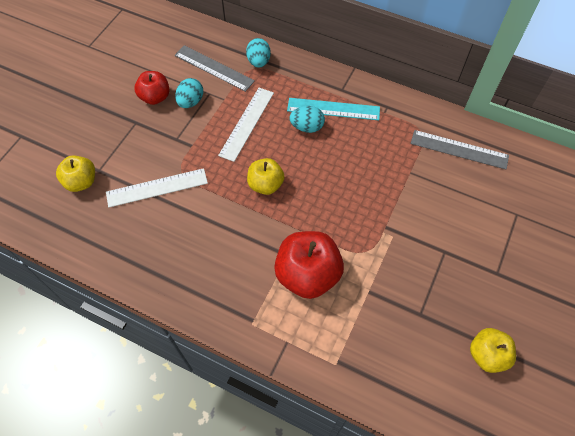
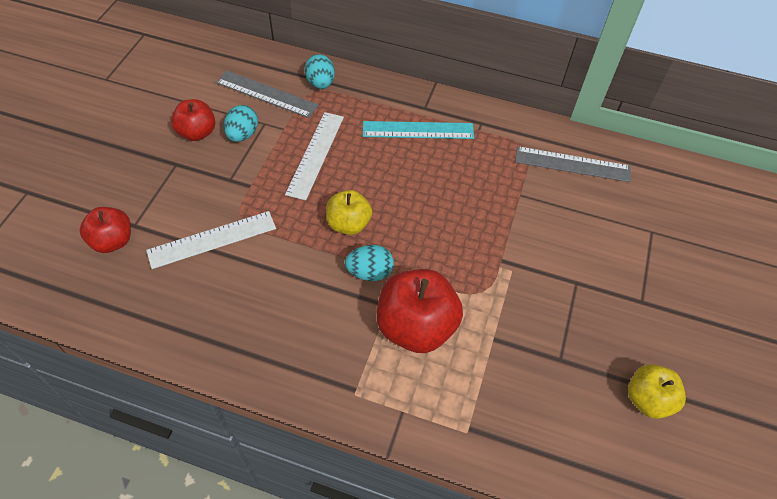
camera: 10 degrees left, 5 degrees down
yellow apple [56,155,95,192] -> red apple [80,207,131,253]
turquoise egg [289,106,325,133] -> turquoise egg moved to [345,245,394,281]

